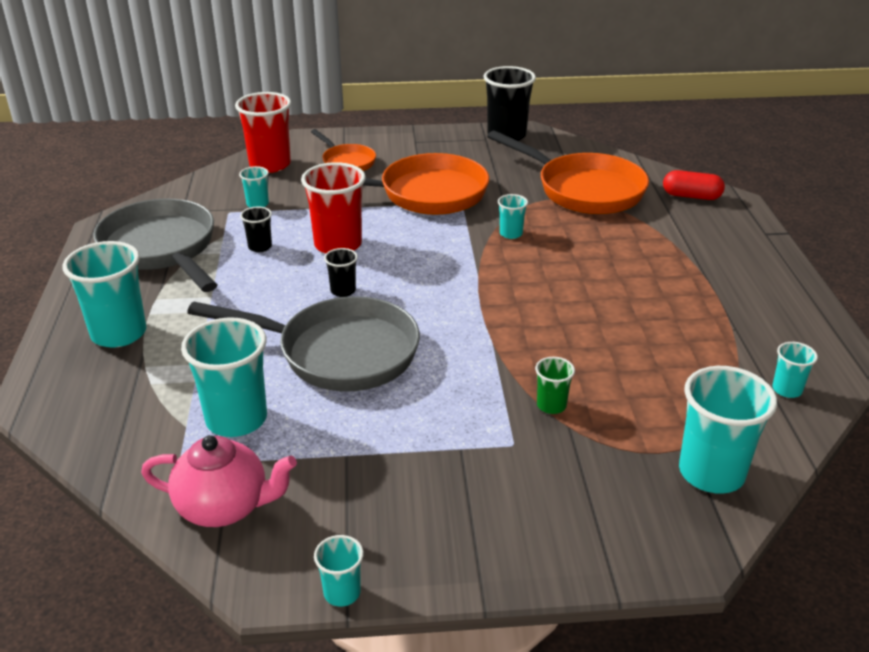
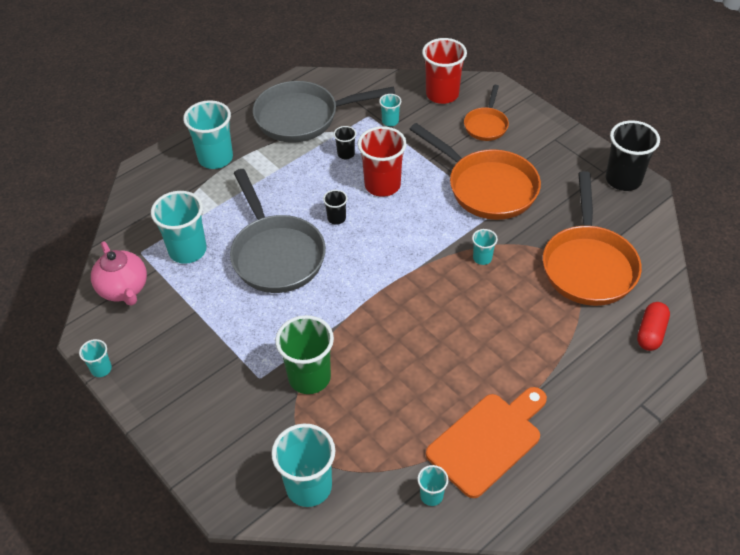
camera: 55 degrees right, 15 degrees up
grey pan [93,199,217,292] -> grey pan turned 120 degrees counterclockwise [253,81,395,143]
green cup [535,357,575,414] -> green cup [275,315,334,394], size x2.02
red capsule [663,170,725,200] -> red capsule turned 45 degrees clockwise [637,302,670,351]
none -> orange cutting board [426,387,547,498]

